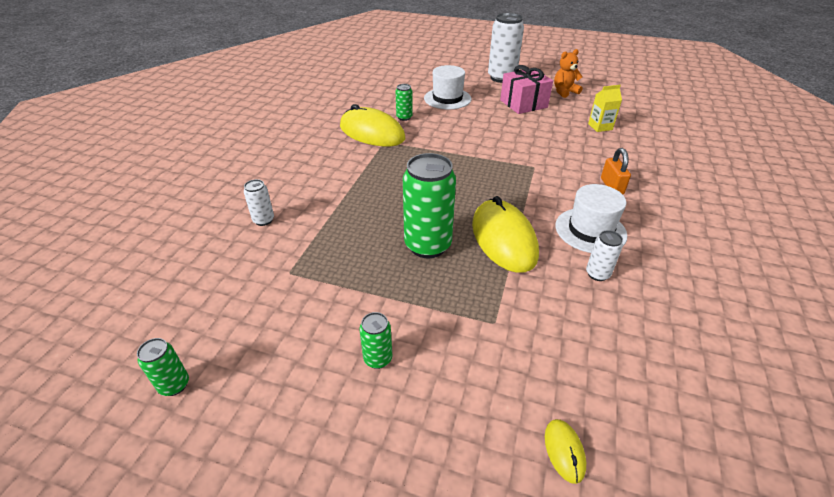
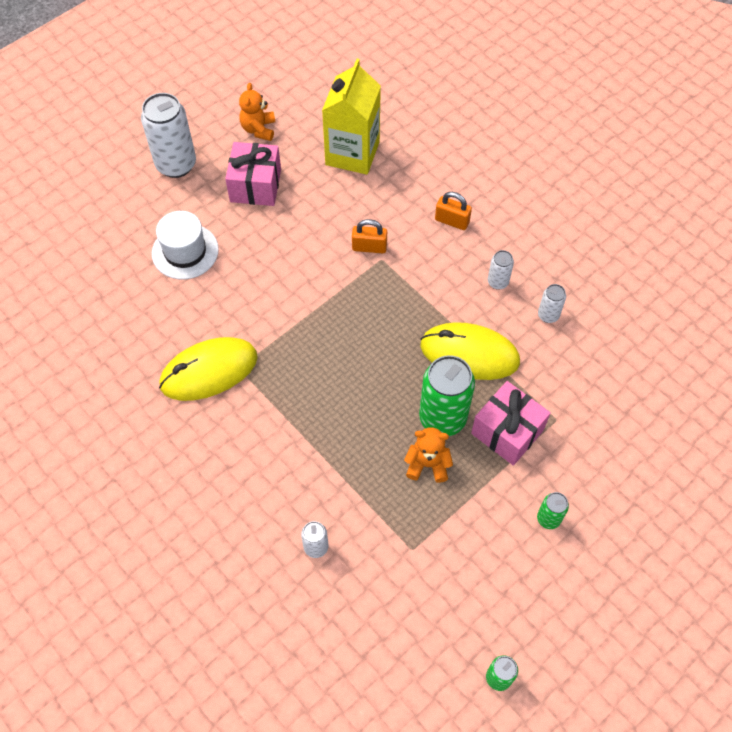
camera: 60 degrees left, 20 degrees up
green can [396,84,413,121] -> none
yellow mouse [545,419,586,484] -> none
white hat [555,184,627,253] -> white can [488,250,514,290]
yellow carton [588,85,622,132] -> yellow carton [322,59,381,175], size x2.07
none -> orange padlock [352,219,387,253]
none -> orange teddy bear [404,427,453,483]
none -> pink gift [471,381,551,466]

